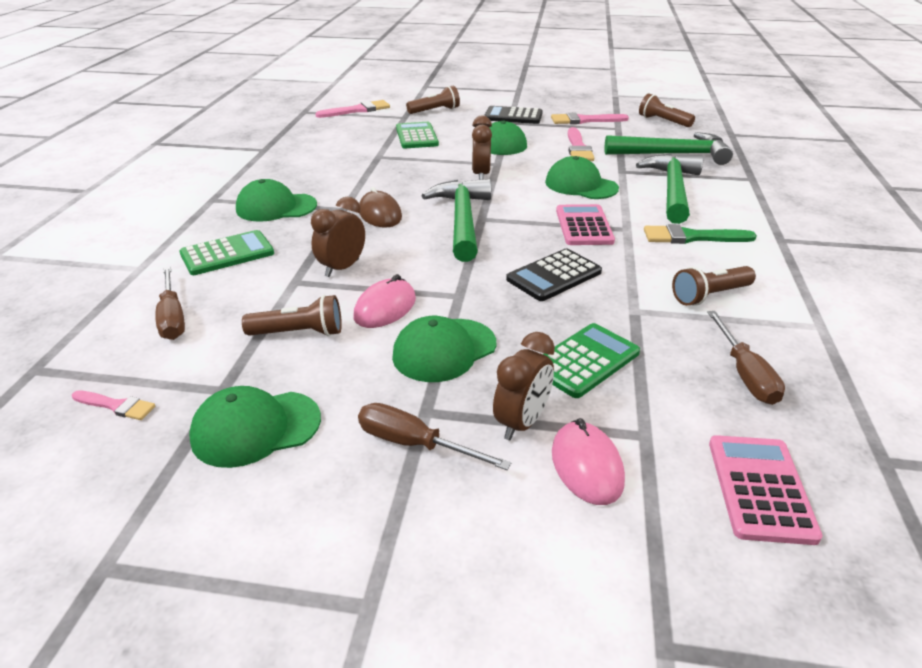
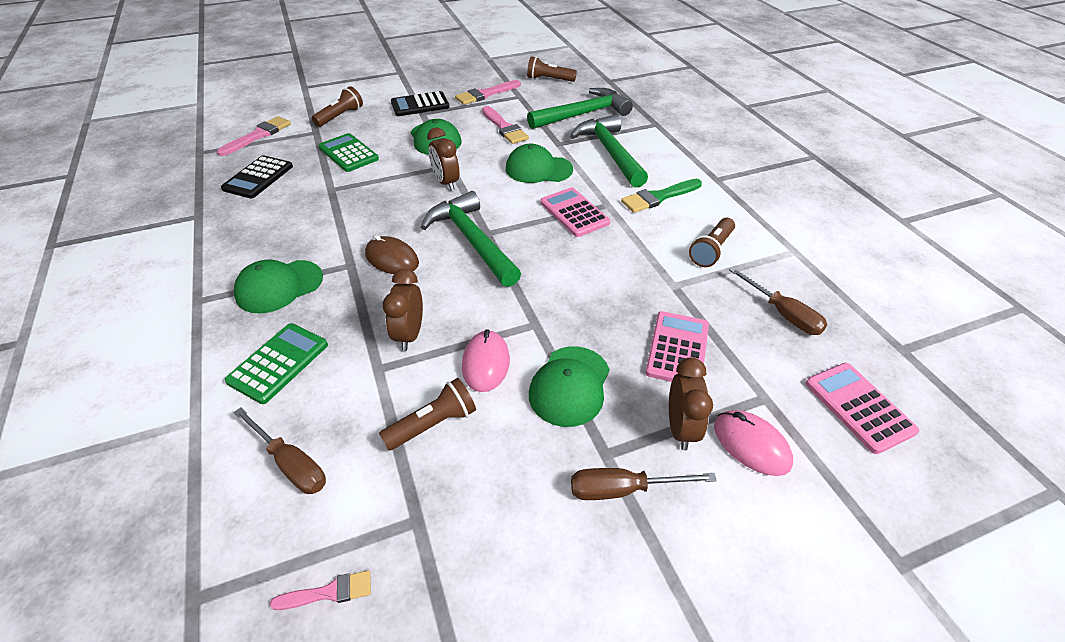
camera: 30 degrees left, 10 degrees up
green cap [189,386,321,468] -> none
black calculator [506,248,602,301] -> black calculator moved to [221,155,293,198]
green calculator [543,323,640,398] -> pink calculator [645,311,709,382]

